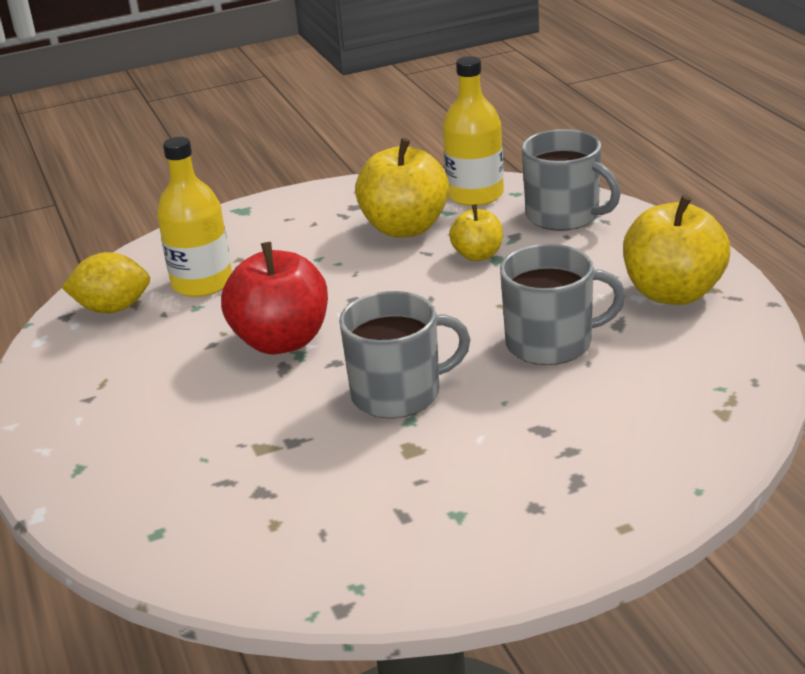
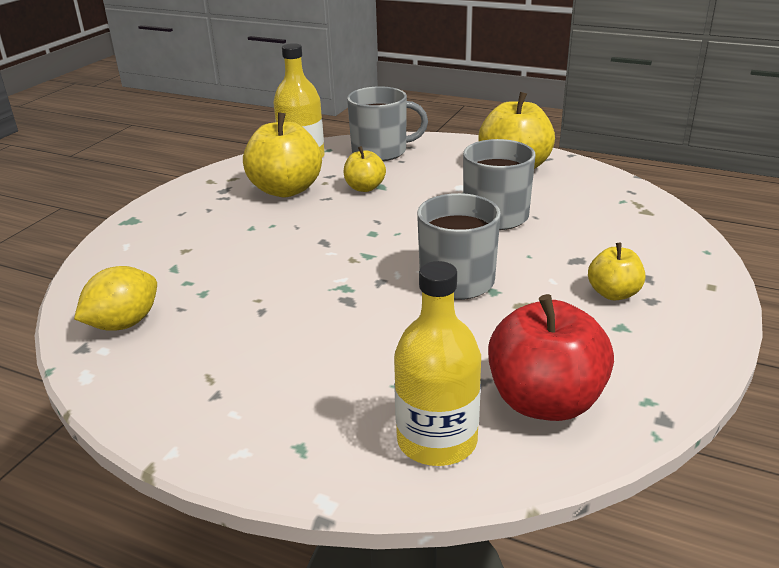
camera: 45 degrees left, 0 degrees up
yellow bottle [157,137,232,297] -> yellow bottle moved to [394,261,481,466]
red apple [221,242,328,354] -> red apple moved to [488,294,614,421]
none -> yellow apple [588,243,645,300]

